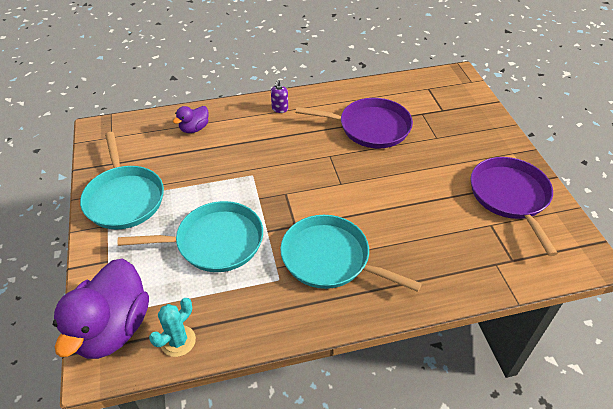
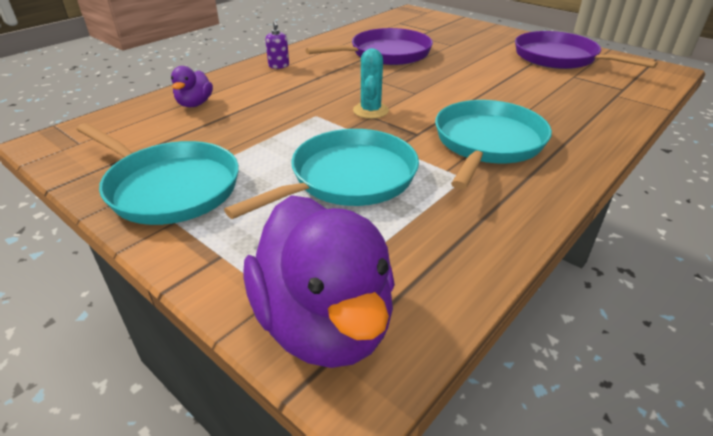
camera: 35 degrees left, 10 degrees down
turquoise cactus [149,298,196,357] -> turquoise cactus moved to [353,48,389,119]
turquoise pan [280,215,422,292] -> turquoise pan turned 120 degrees clockwise [435,100,552,189]

